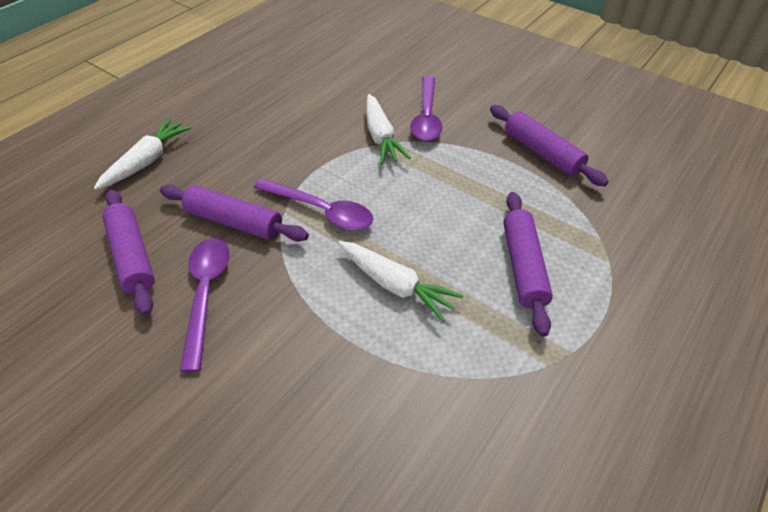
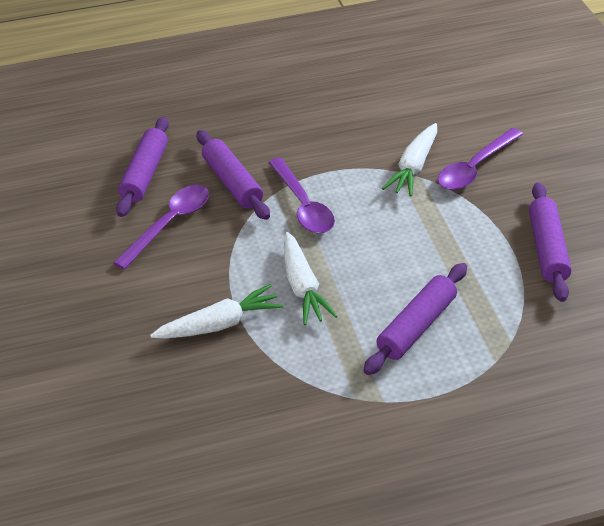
camera: 40 degrees right, 5 degrees down
white carrot [94,118,192,190] -> white carrot moved to [150,284,283,338]

